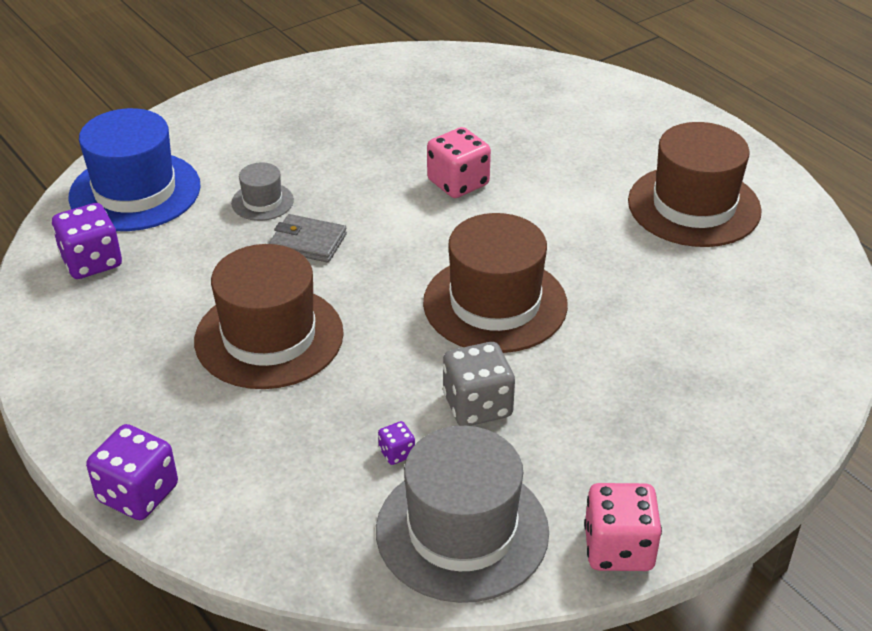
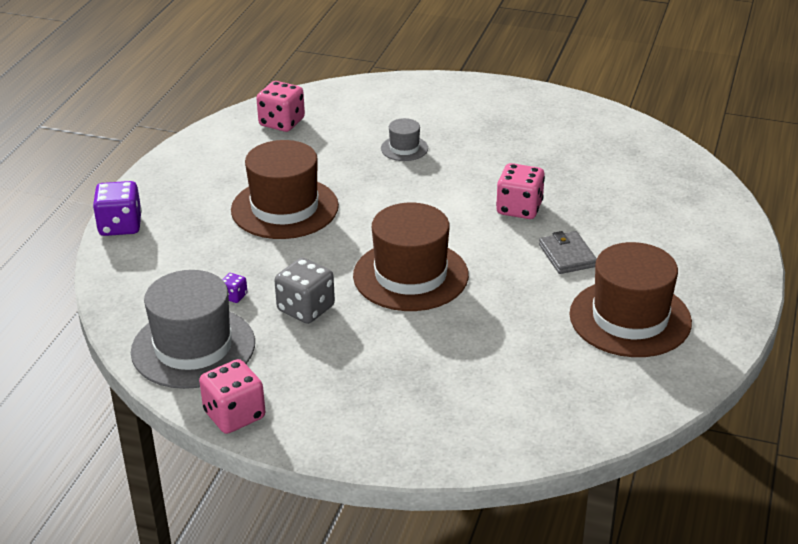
camera: 55 degrees right, 5 degrees down
purple dice [52,203,122,279] -> pink dice [256,81,305,132]
blue hat [68,108,201,231] -> none
grey wallet [269,214,347,263] -> grey wallet moved to [539,231,597,274]

